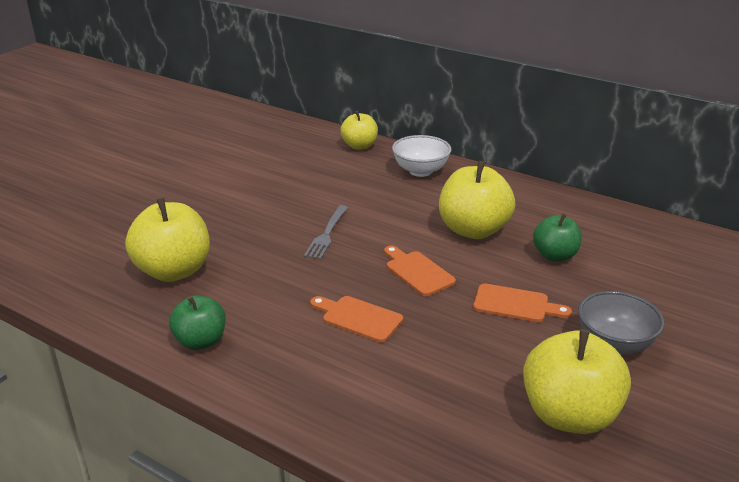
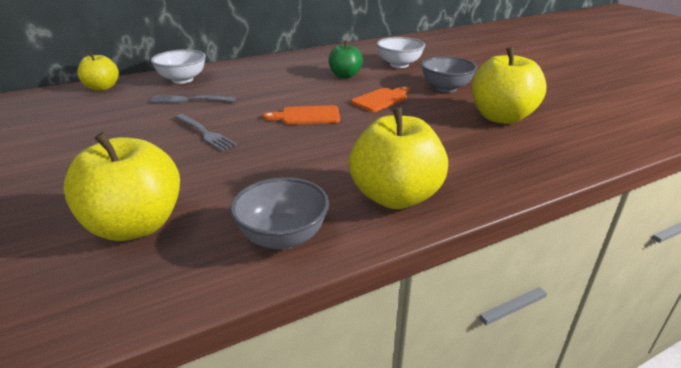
camera: 60 degrees left, 0 degrees up
green apple [169,295,226,350] -> grey bowl [230,177,329,250]
orange cutting board [310,296,403,342] -> none
yellow apple [439,161,515,239] -> yellow apple moved to [349,107,448,209]
none -> grey fork [150,95,236,103]
none -> white bowl [377,37,425,68]

